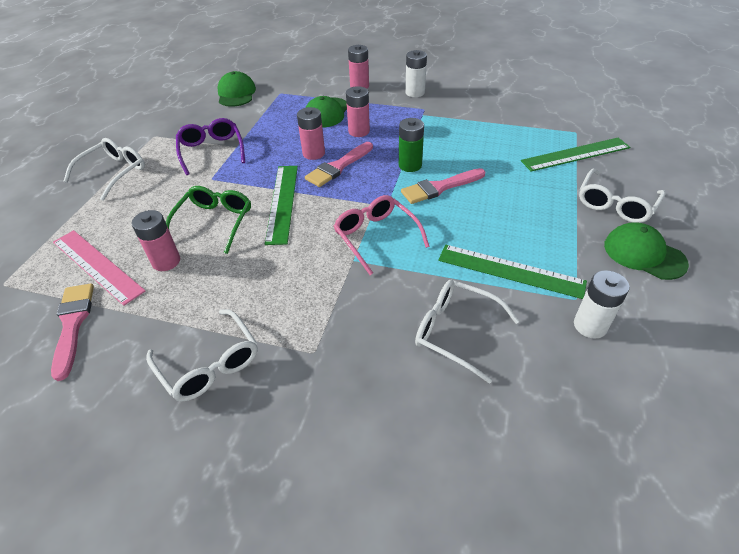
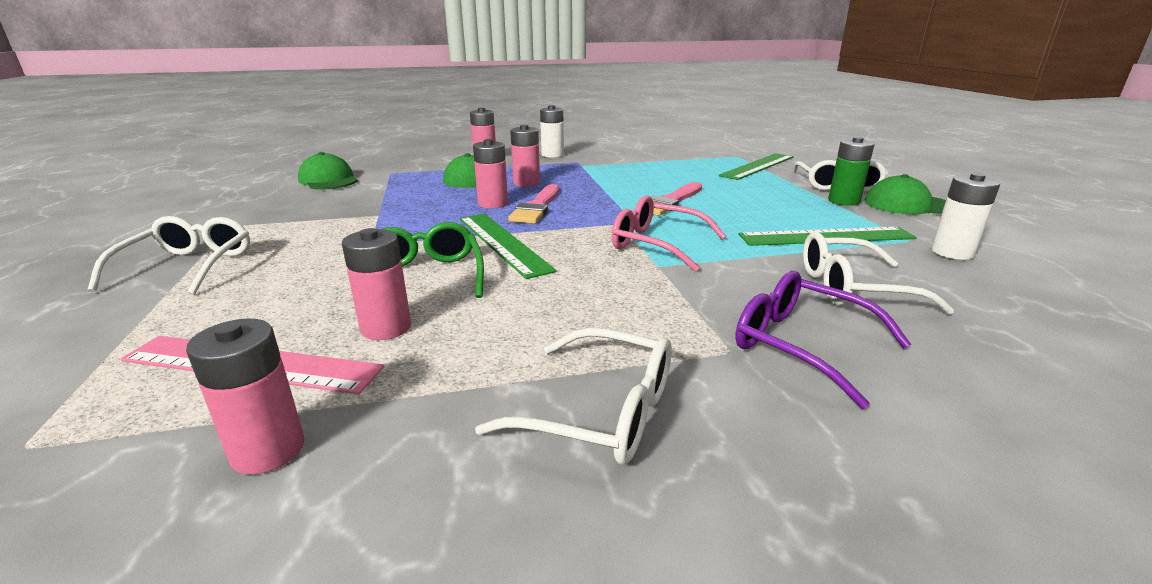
camera: 30 degrees left, 20 degrees down
pink brush [51,283,94,381] -> pink battery [186,319,304,474]
purple glasses [176,118,245,175] -> purple glasses moved to [735,271,912,409]
green battery [399,118,424,172] -> green battery moved to [828,137,874,206]

